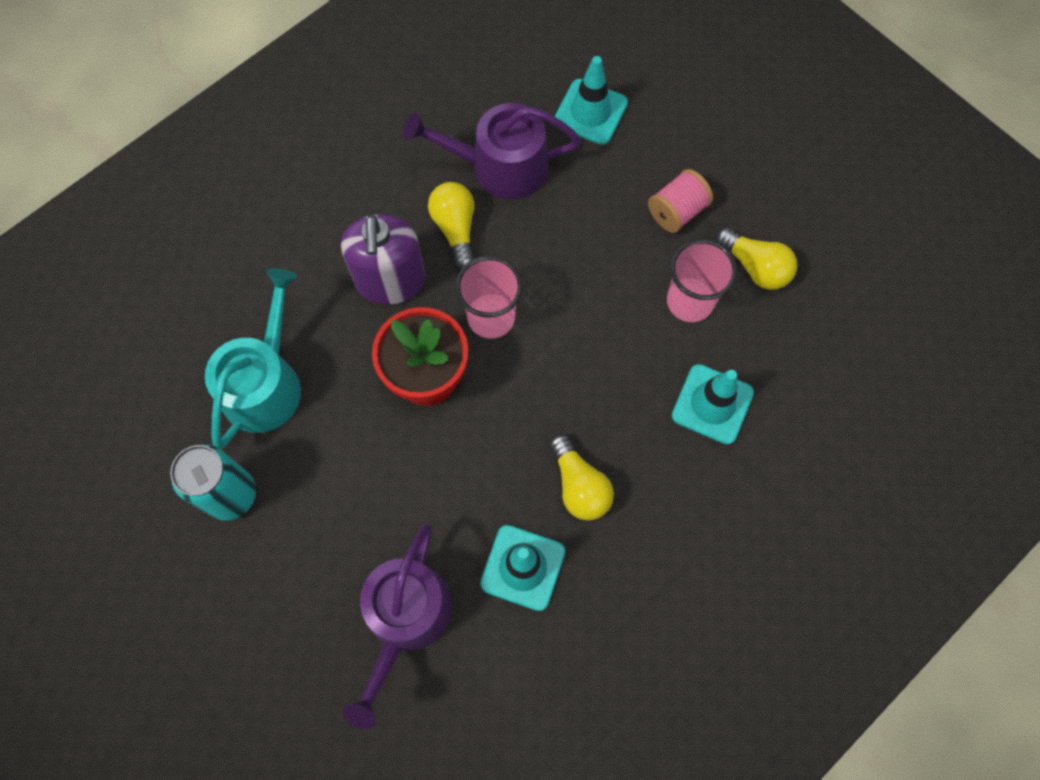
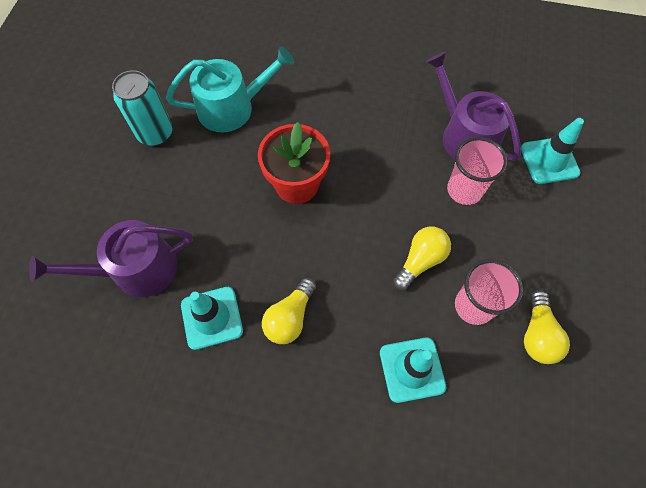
camera: 55 degrees right, 5 degrees down
purple soap dispenser [341,214,426,305] -> none
yellow light bulb [428,182,474,269] -> yellow light bulb moved to [393,227,451,290]
pink cup [455,256,523,339] -> pink cup moved to [447,137,508,205]
pink spool [648,169,713,233] -> none

